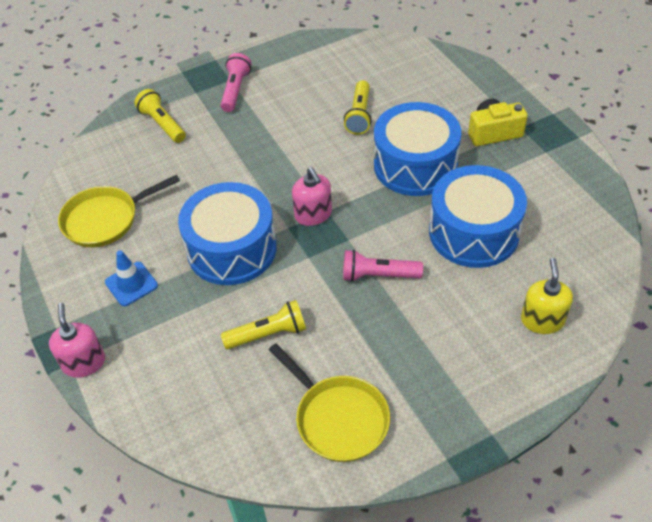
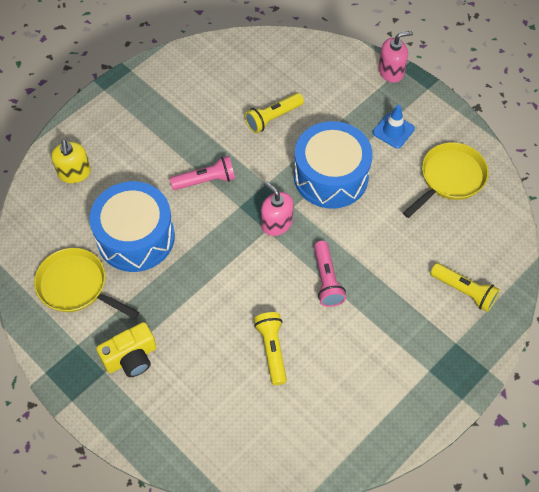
camera: 160 degrees right, 10 degrees up
pink soap dispenser [49,303,105,378] -> pink soap dispenser turned 75 degrees counterclockwise [378,31,413,83]
pink flashlight [221,53,251,112] -> pink flashlight moved to [314,241,346,307]
yellow pan [269,343,390,462] -> yellow pan moved to [34,248,140,319]
blue drum [374,102,461,196] -> none

